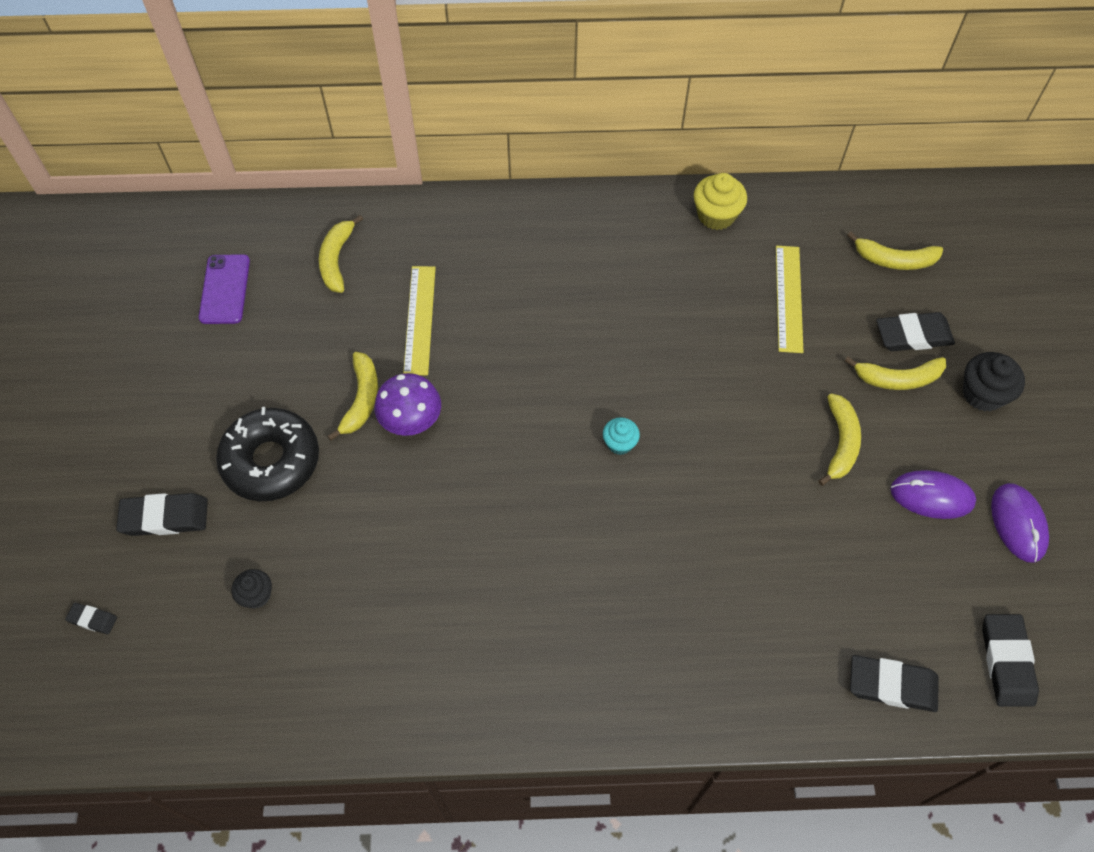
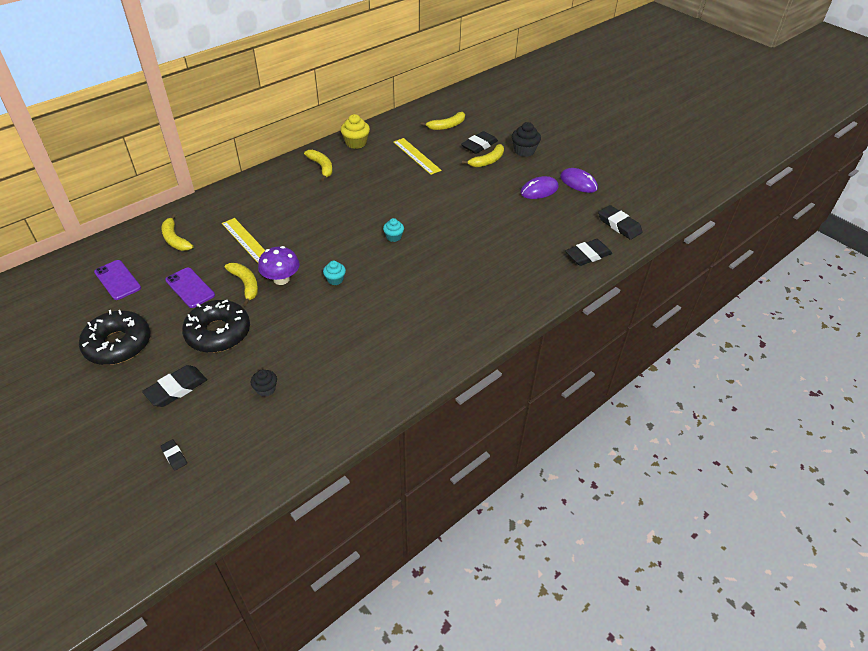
camera: 40 degrees left, 15 degrees down
black eraser [65,603,117,634] -> black eraser turned 75 degrees clockwise [160,439,187,471]
yellow banana [818,393,861,486] -> yellow banana moved to [304,150,333,181]
none -> black donut [79,310,150,365]
none -> purple phone [165,268,215,308]
none -> turquoise cupcake [323,261,346,285]

